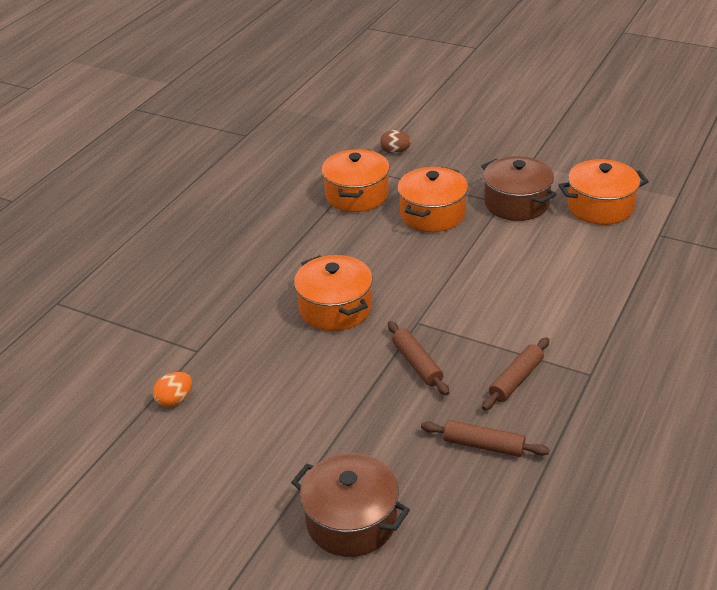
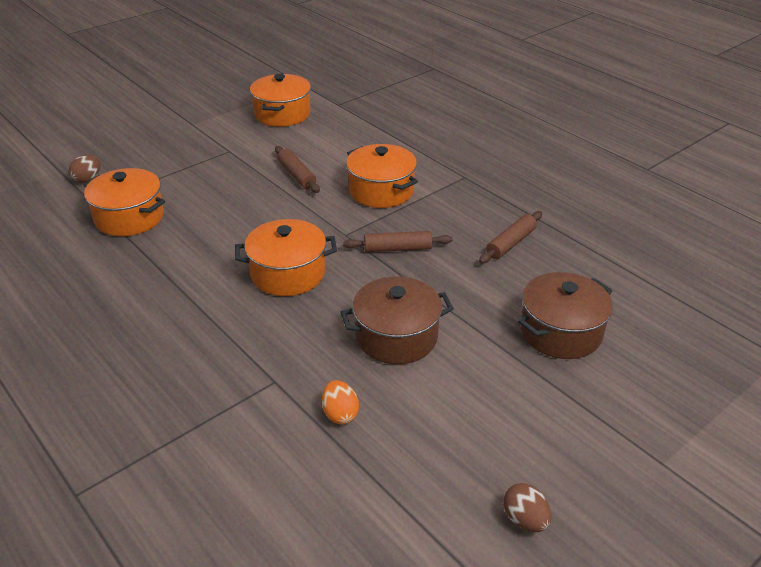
camera: 70 degrees left, 0 degrees up
orange pot [397,167,468,232] -> orange pot moved to [346,144,418,208]
brown pot [482,156,557,221] -> brown pot moved to [341,276,454,364]
brown rolling pin [482,338,549,410] -> brown rolling pin moved to [275,146,320,193]
none -> brown egg [503,483,551,532]

